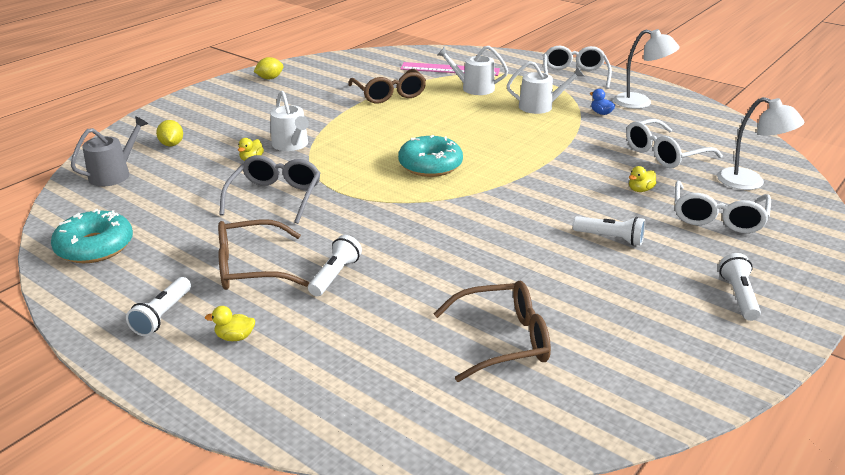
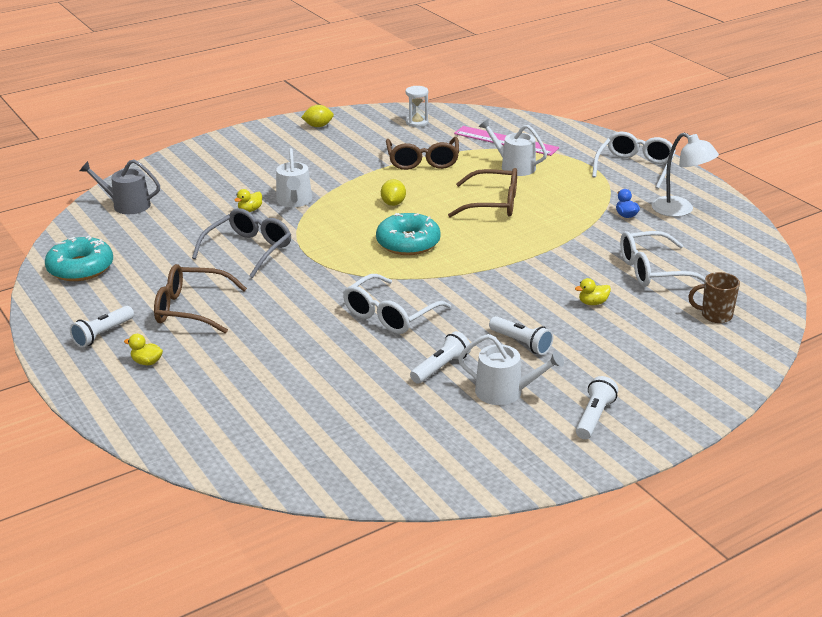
camera: 20 degrees right, 0 degrees up
grey watering can [71,116,148,186] -> grey watering can turned 135 degrees counterclockwise [80,159,160,214]
yellow lemon [156,120,183,146] -> yellow lemon moved to [381,179,406,206]
white flashlight [308,235,362,296] -> white flashlight moved to [410,331,471,384]
brown glasses [434,281,551,382] -> brown glasses moved to [448,168,517,217]
white watering can [507,61,584,114] -> white watering can moved to [458,334,564,405]
white glasses [675,181,771,233] -> white glasses moved to [343,274,451,334]
white lamp [717,97,805,190] -> brown mug [688,272,740,323]
none -> white hourglass [405,86,428,127]

